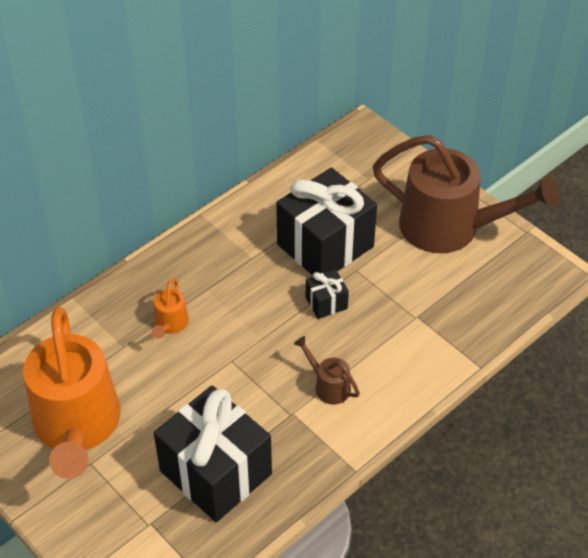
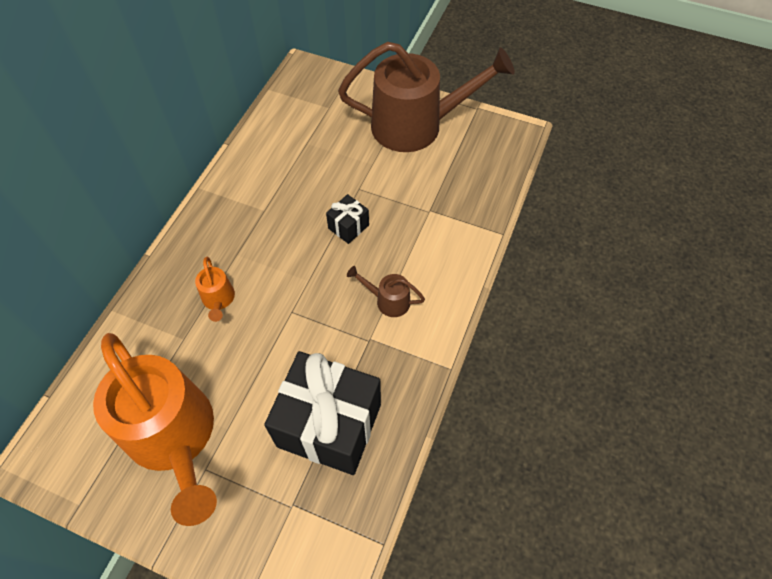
camera: 25 degrees left, 10 degrees up
black gift [276,167,377,276] -> none

